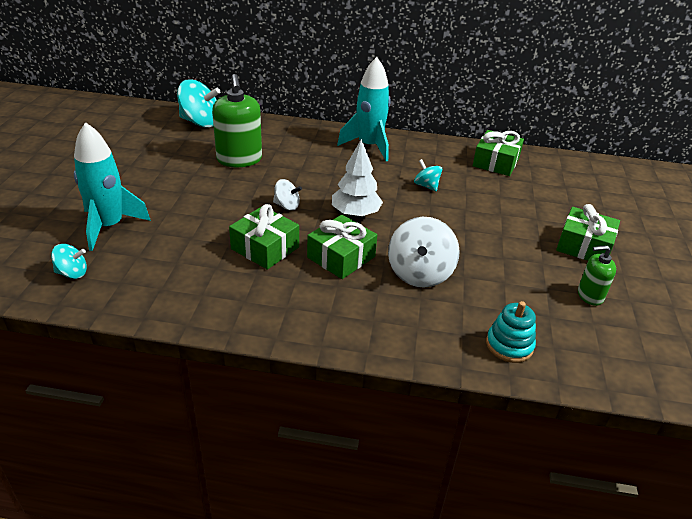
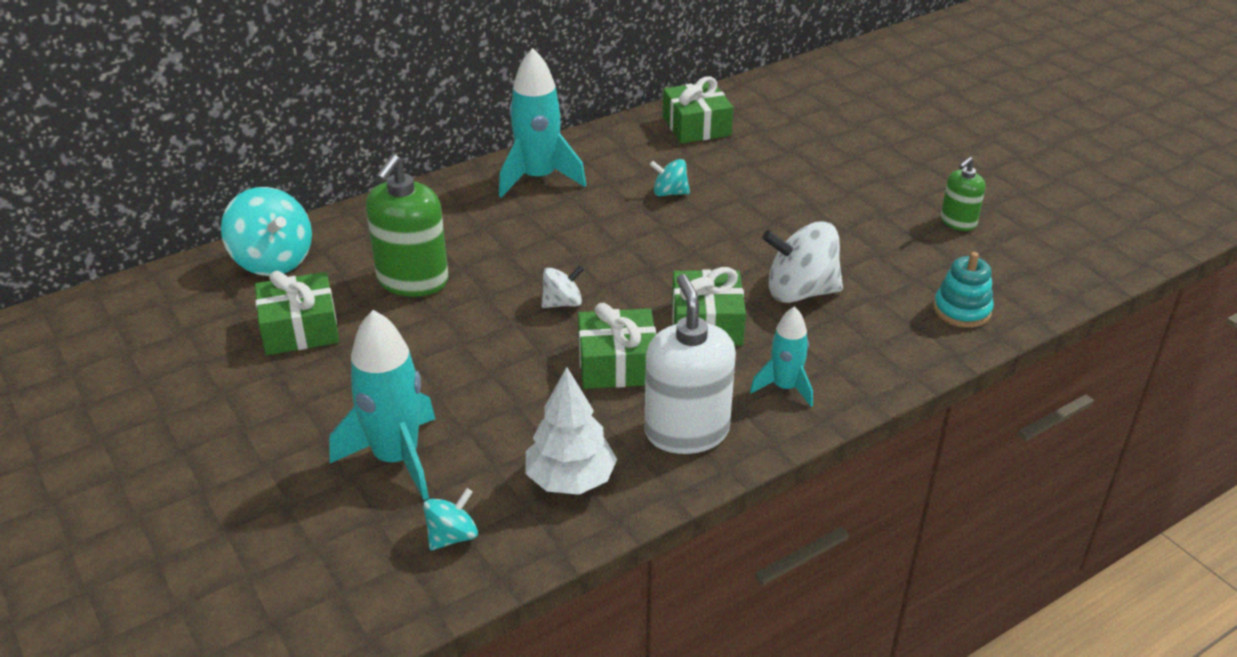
camera: 40 degrees left, 0 degrees up
turquoise spinning top [177,79,220,128] -> turquoise spinning top turned 75 degrees clockwise [221,187,312,276]
green soap dispenser [212,74,262,167] -> green soap dispenser turned 75 degrees clockwise [366,154,448,297]
white tree [332,139,383,217] -> white tree moved to [525,367,617,495]
white spinning top [388,217,460,288] -> white spinning top turned 120 degrees clockwise [762,221,843,303]
green gift [556,204,620,261] -> green gift moved to [255,270,339,355]
none -> white soap dispenser [644,274,736,454]
none -> turquoise rocket [750,307,813,407]

